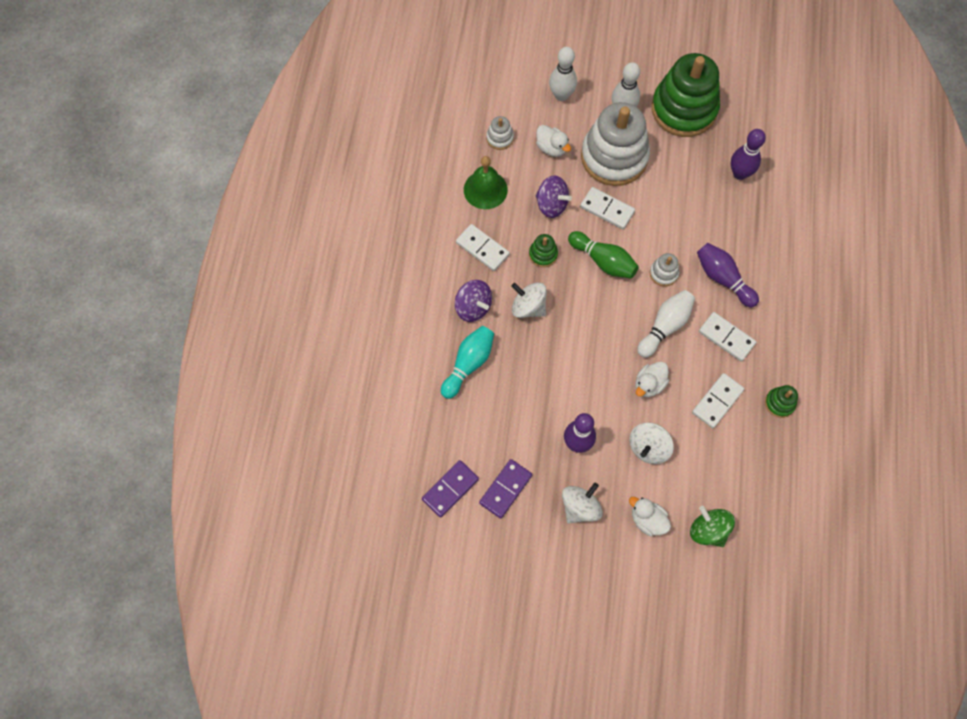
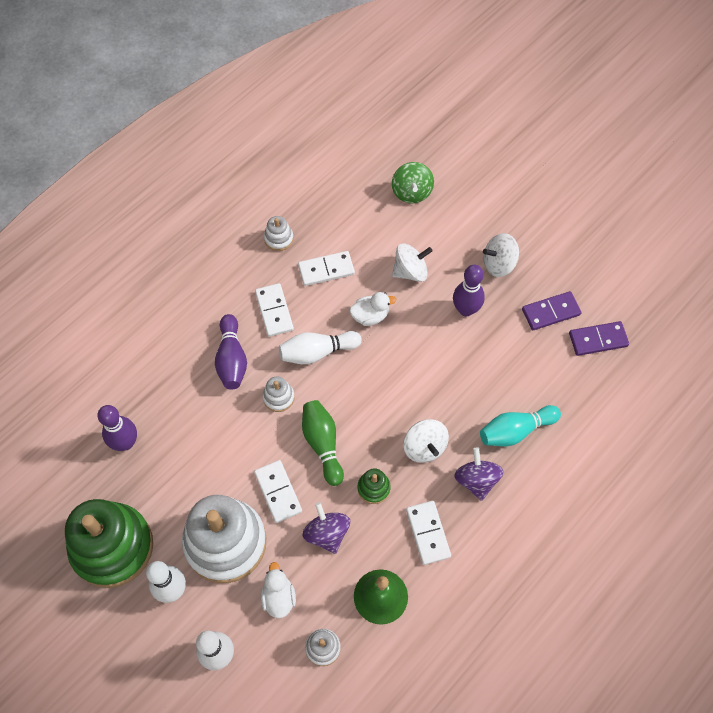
camera: 145 degrees left, 5 degrees down
white duck [629,497,671,536] -> none
green stacking toy [765,385,798,418] -> white stacking toy [264,216,294,251]

